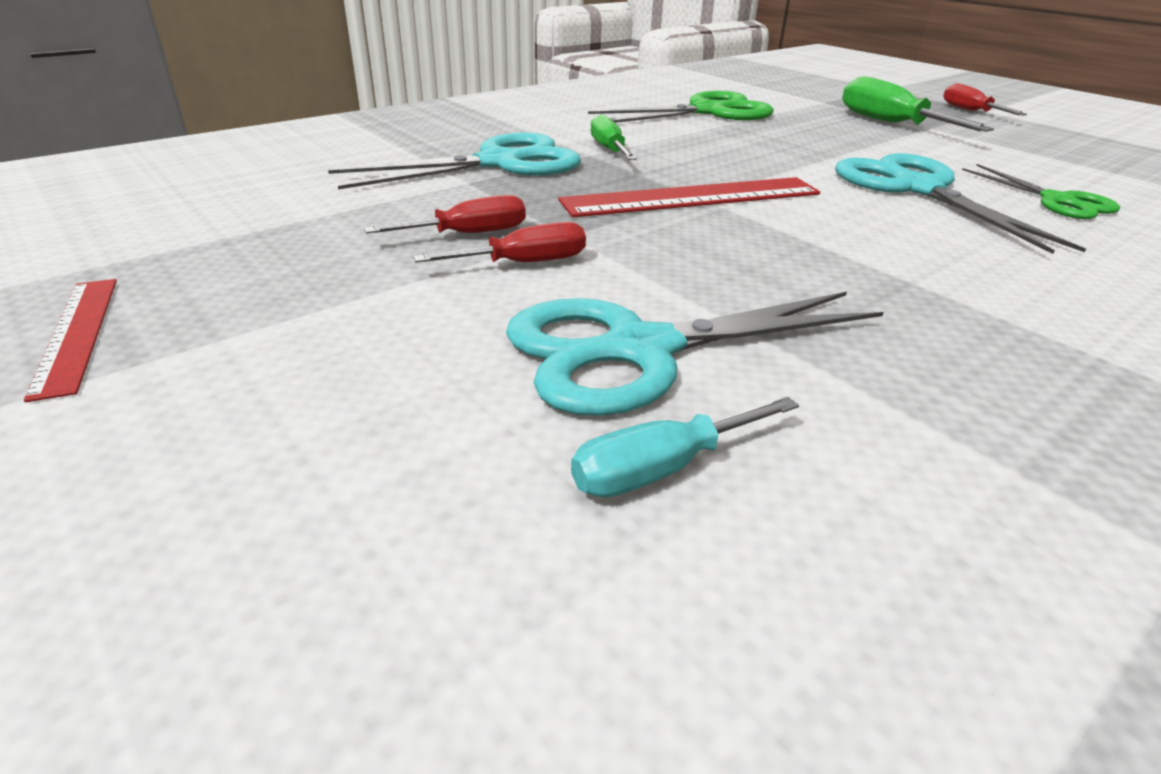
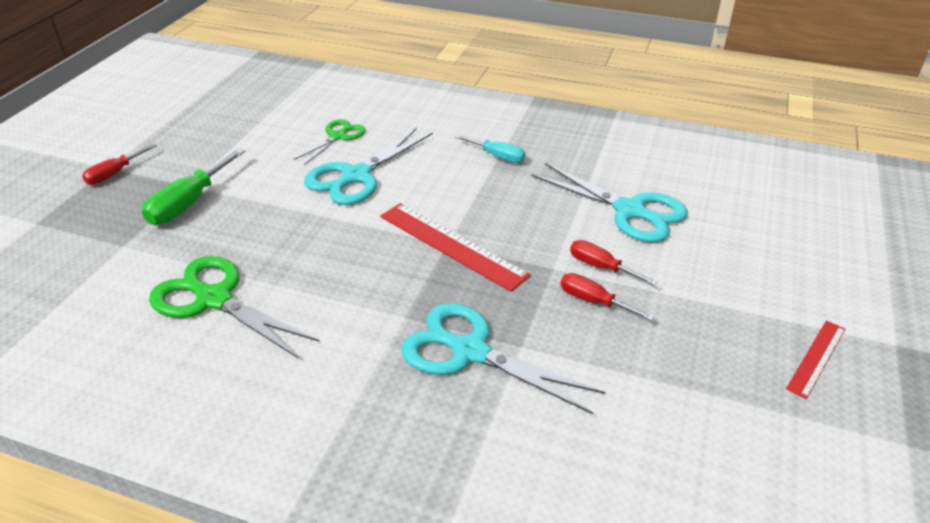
camera: 120 degrees left, 5 degrees up
turquoise screwdriver [571,397,799,498] -> turquoise screwdriver moved to [455,135,525,163]
green screwdriver [591,114,637,160] -> none

